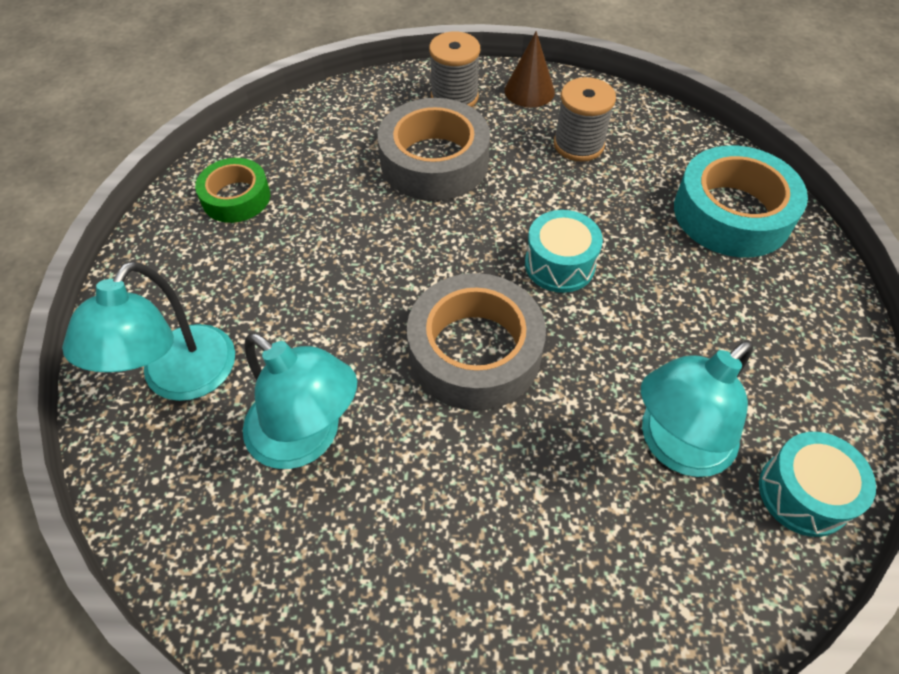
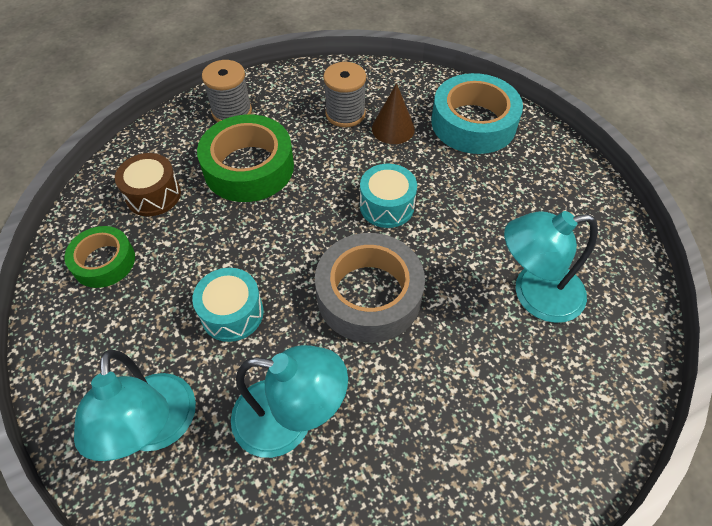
camera: 30 degrees left, 0 degrees up
grey tape [378,98,490,201] -> green tape [197,115,294,202]
brown cone [504,31,555,107] -> brown cone moved to [372,83,415,144]
turquoise lamp [641,340,753,477] -> turquoise lamp turned 60 degrees clockwise [504,211,598,323]
turquoise drum [759,432,876,537] -> turquoise drum moved to [192,268,264,342]
none -> brown drum [115,153,181,216]

